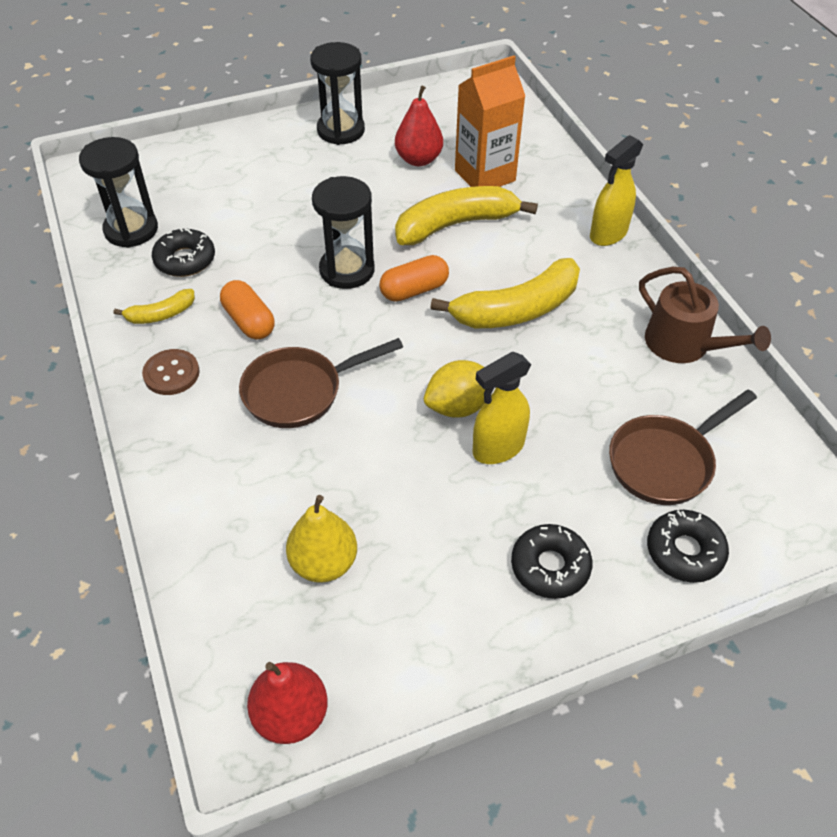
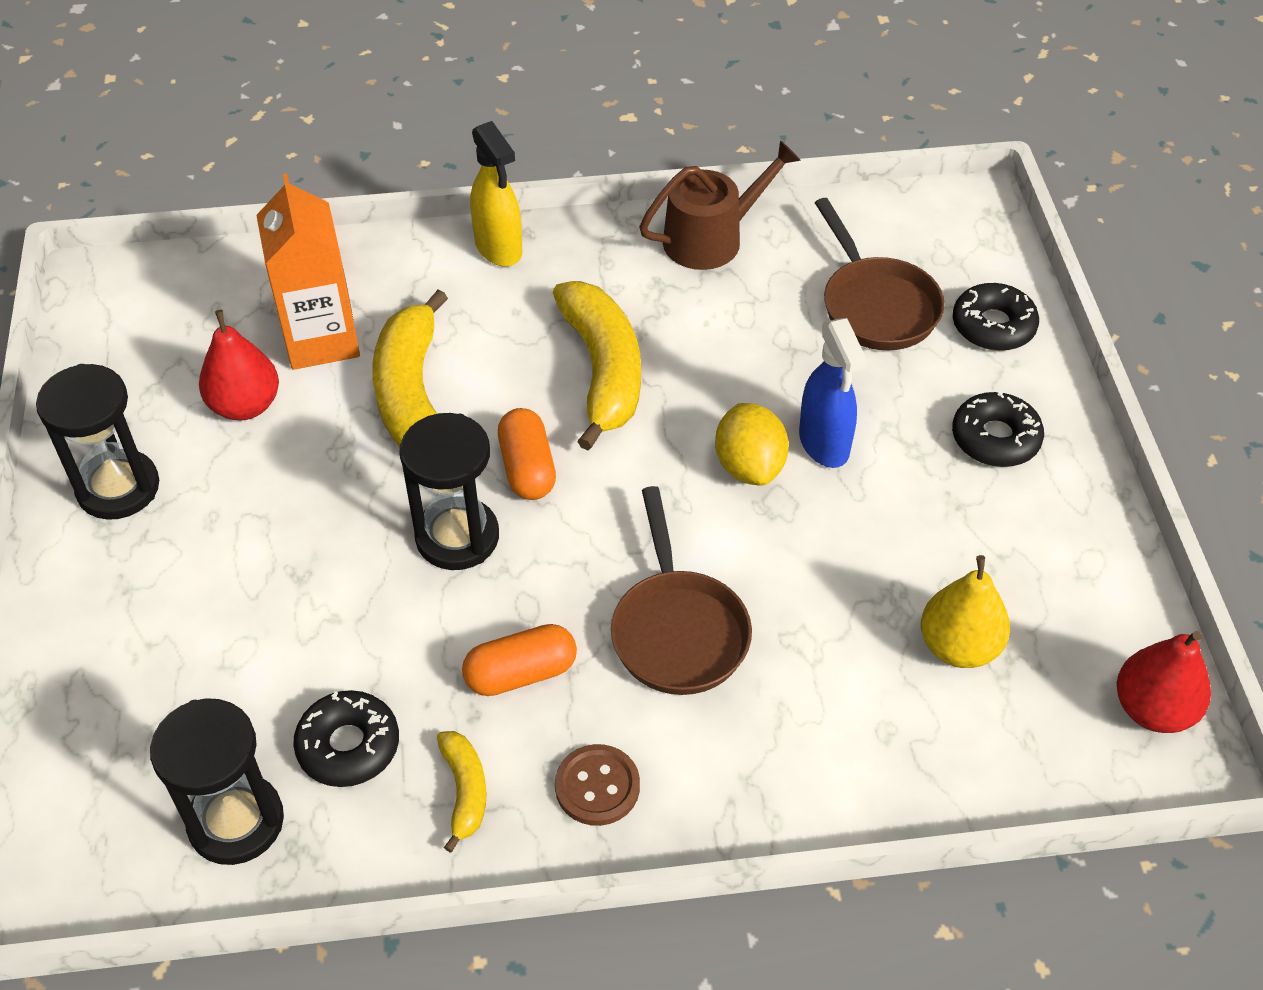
camera: 75 degrees left, 0 degrees up
yellow spray bottle [473,352,531,464] -> blue spray bottle [799,318,867,468]

